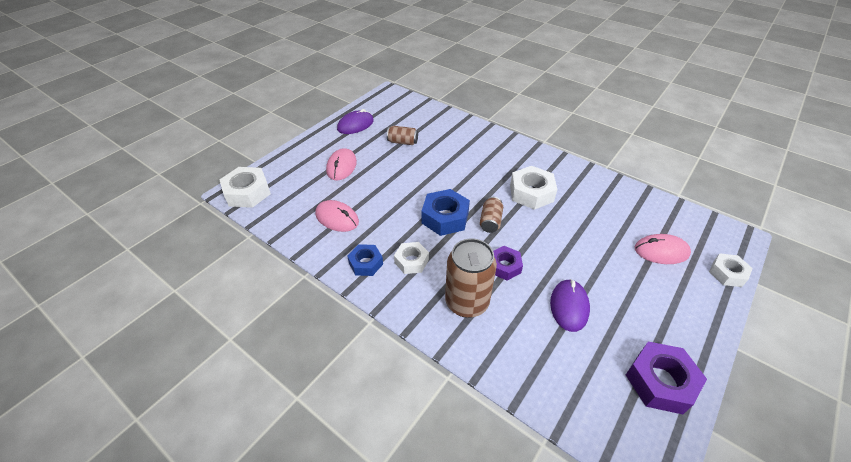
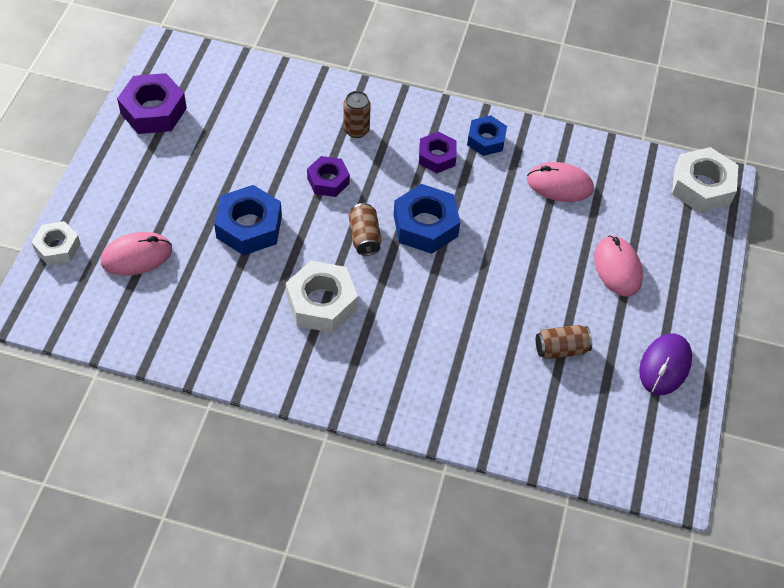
camera: 155 degrees right, 10 degrees up
white nut [394,242,429,274] -> purple nut [419,131,457,173]
brown can [445,238,497,318] -> brown can [343,91,371,138], size x0.53
purple mouse [550,279,590,332] -> none
none -> blue nut [214,185,282,255]

